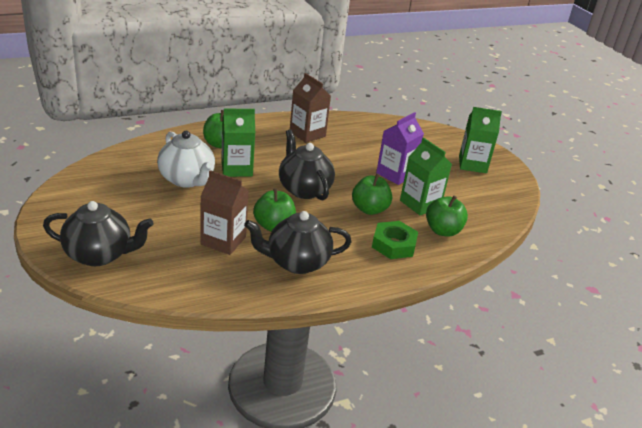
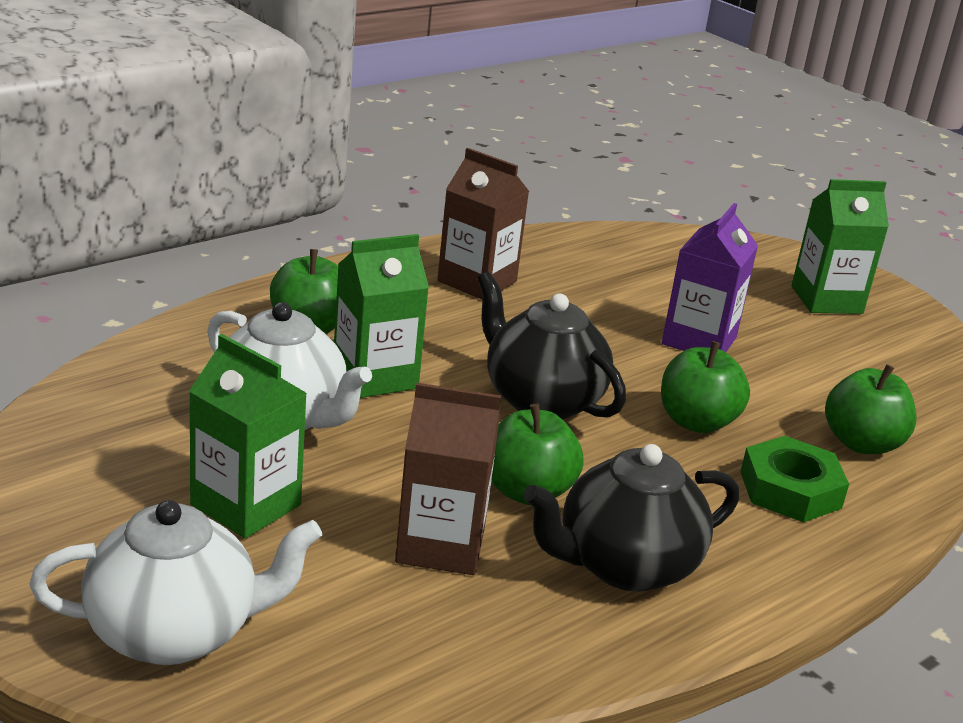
camera: 15 degrees left, 5 degrees down
black teapot [43,201,154,266] -> white teapot [29,500,322,665]
green carton [400,138,452,215] -> green carton moved to [189,334,307,538]

